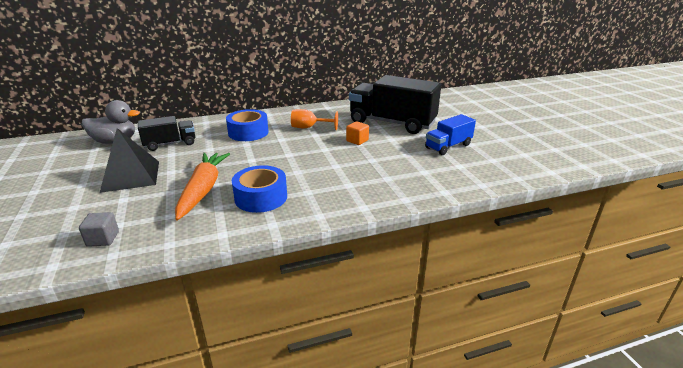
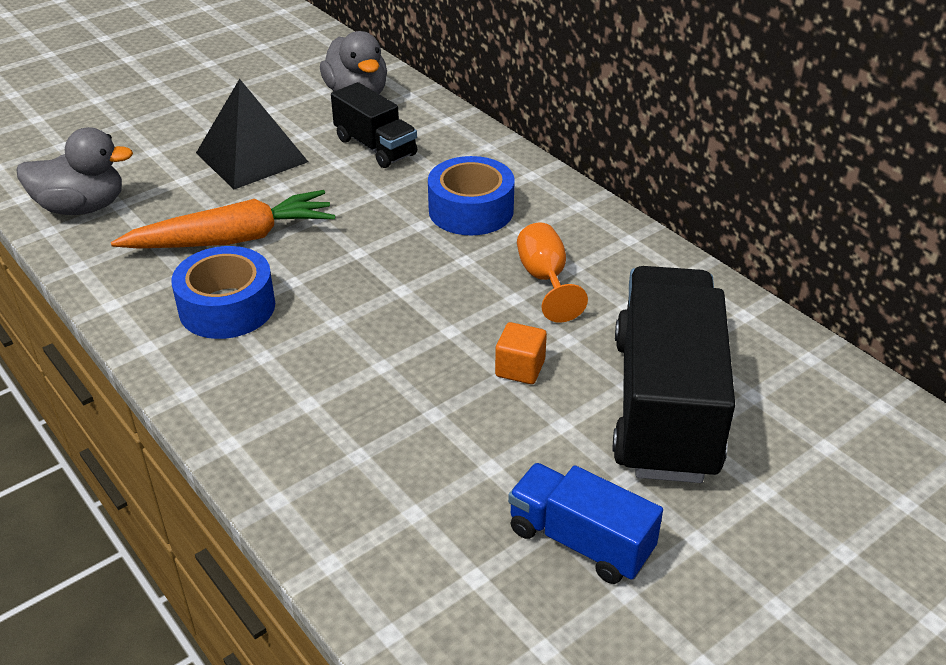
camera: 70 degrees right, 10 degrees up
grey cube [79,212,119,247] -> grey duck [16,127,133,215]

